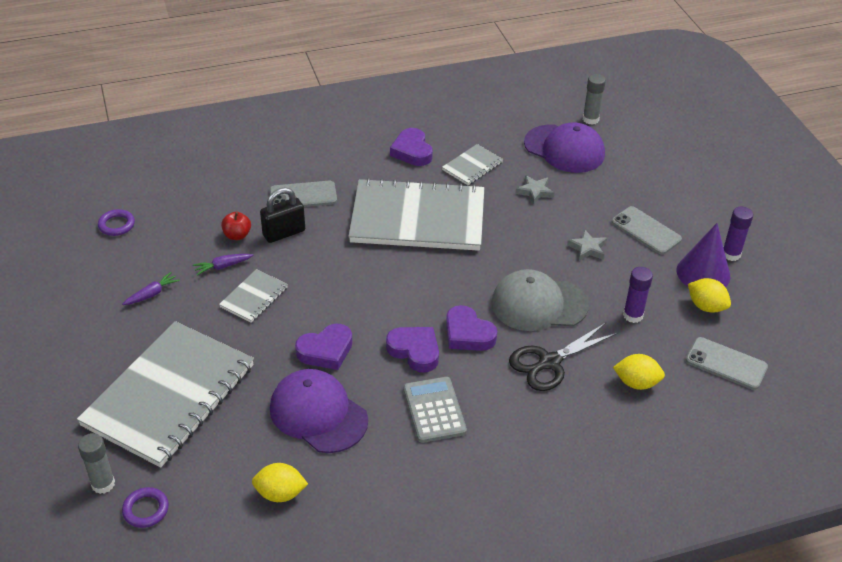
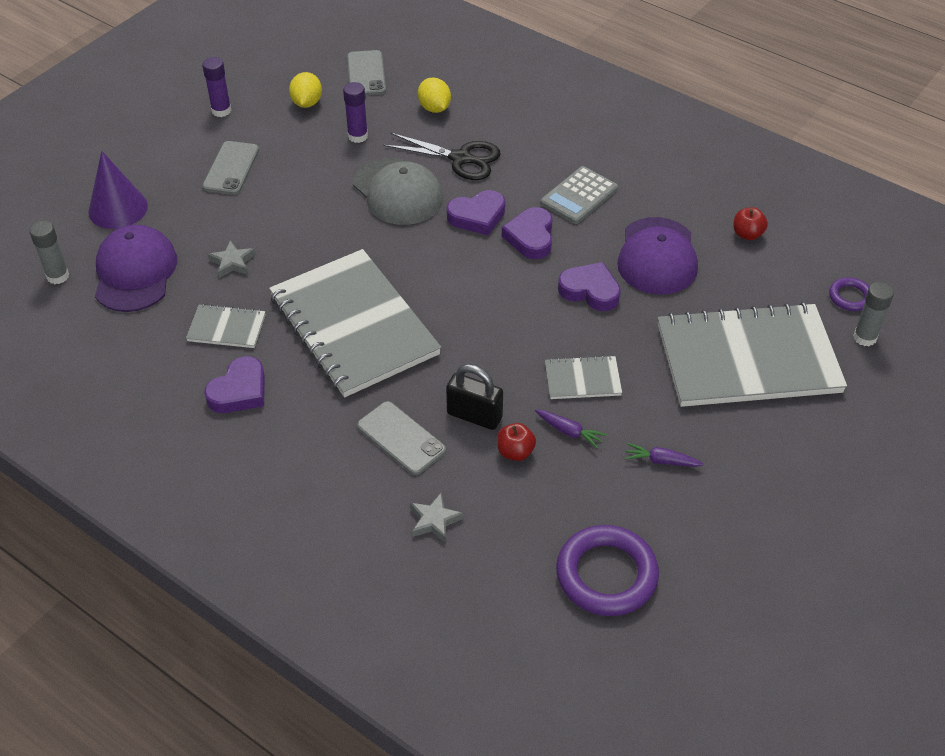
camera: 125 degrees left, 5 degrees up
purple ring [98,209,135,236] -> purple ring [556,525,659,616], size x1.95
yellow lemon [252,463,308,502] -> red apple [733,207,768,240]
purple heart [446,305,497,351] -> purple heart turned 60 degrees clockwise [447,190,505,235]
grey star [567,230,607,261] -> grey star moved to [410,492,464,543]
purple cone [677,223,731,287] -> purple cone moved to [88,151,148,229]

